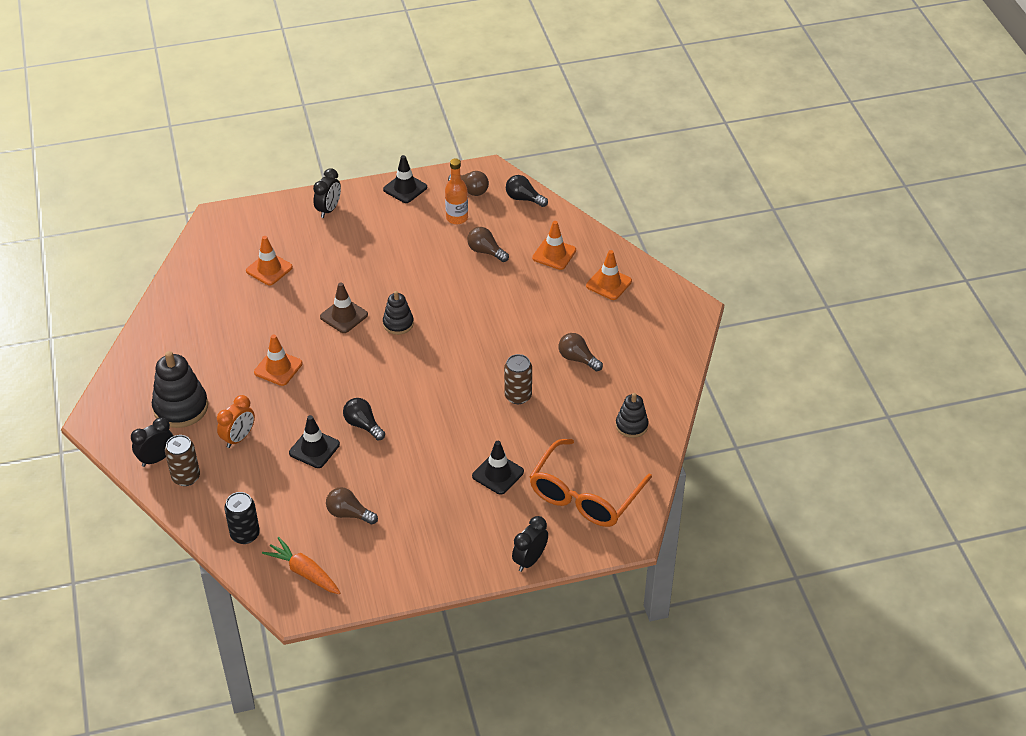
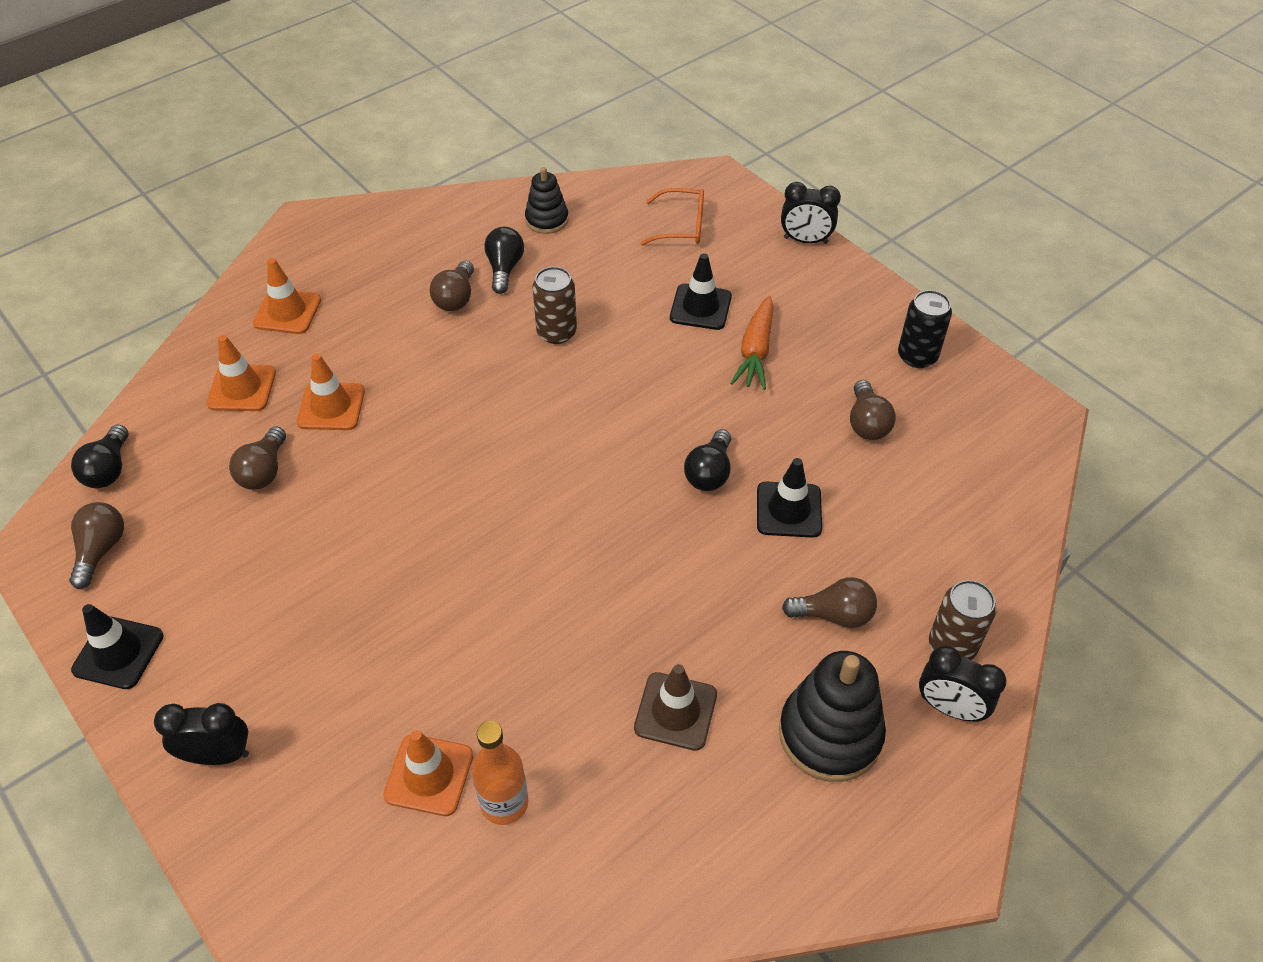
camera: 115 degrees left, 5 degrees up
orange clock [217,395,255,448] -> brown light bulb [782,577,877,628]
black can [224,492,260,544] -> black can moved to [898,290,952,368]
orange traffic cone [254,334,303,386] -> orange traffic cone moved to [297,354,365,430]
orange carrot [262,537,340,594] -> orange carrot moved to [730,296,774,390]
brown traffic cone [320,282,368,333] -> brown traffic cone moved to [634,664,717,751]
black stacking toy [383,291,414,335] -> none
orange bottle [445,159,468,224] -> orange bottle moved to [472,721,528,825]
orange glasses [530,439,652,527] -> orange glasses [640,188,704,246], size x0.55
none -> black light bulb [484,227,524,294]

